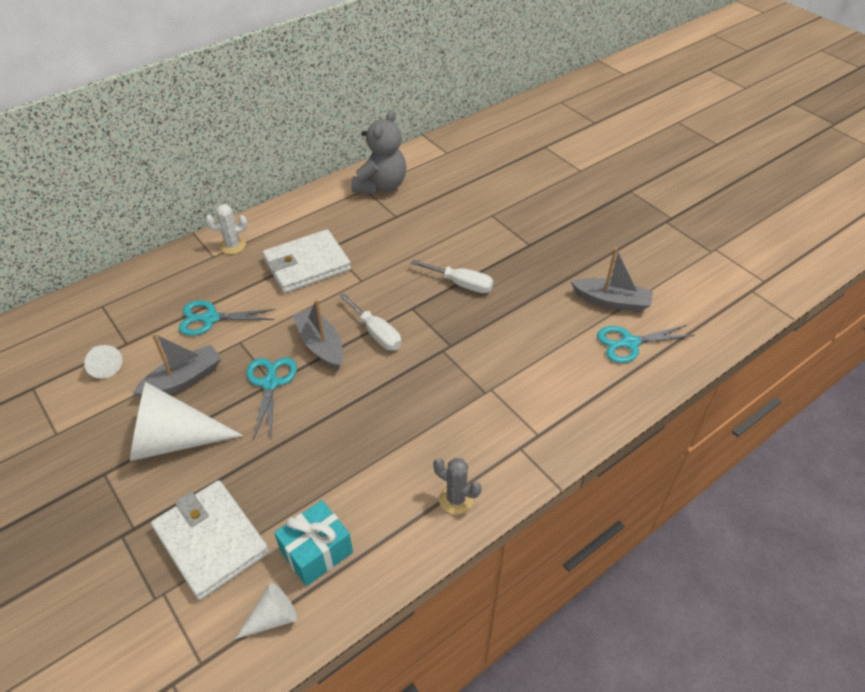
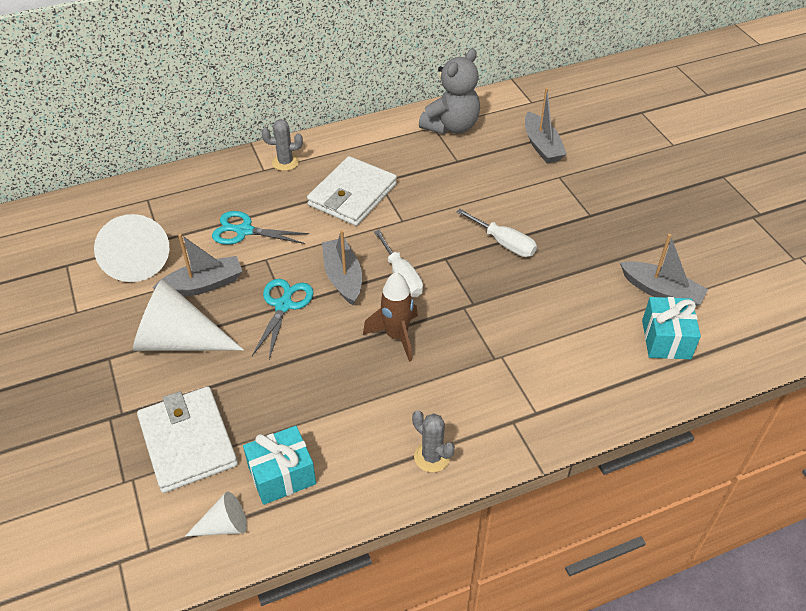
camera: 15 degrees right, 0 degrees up
white cone [84,345,122,379] -> white cone [94,214,169,282], size x2.03
white cactus [205,204,248,254] -> grey cactus [261,119,303,171]
white wallet [262,229,351,293] -> white wallet turned 45 degrees counterclockwise [307,156,397,226]
turquoise scissors [597,325,695,363] -> turquoise gift [642,297,701,359]
none -> brown rocket [363,272,418,362]
none -> grey boat [525,87,567,163]

